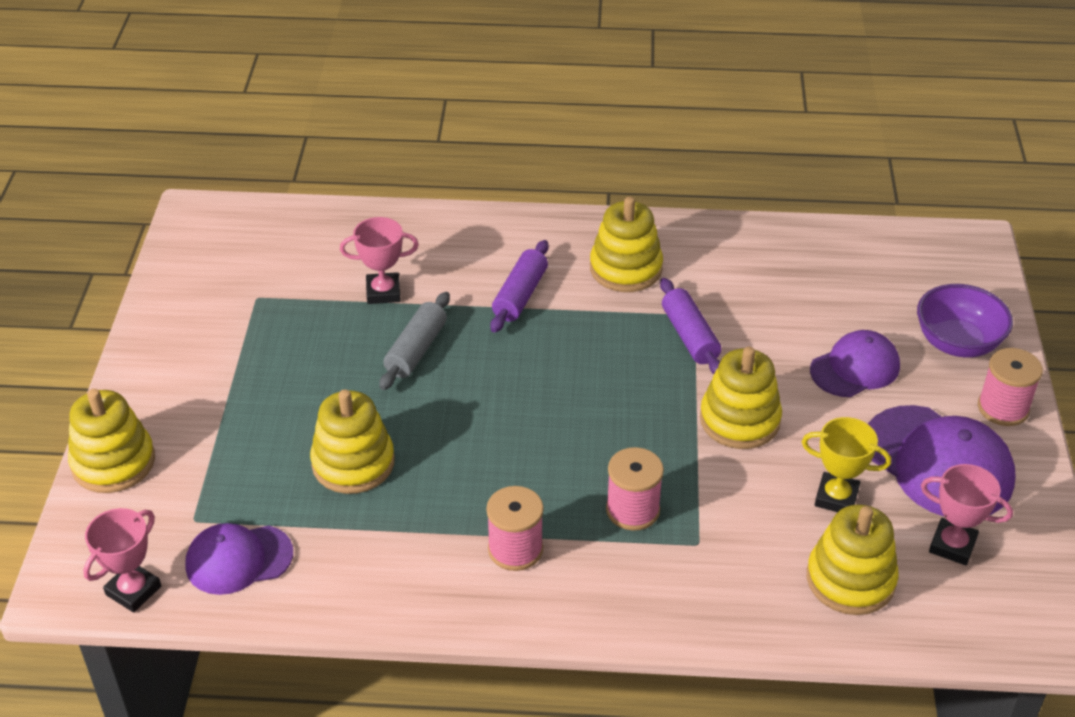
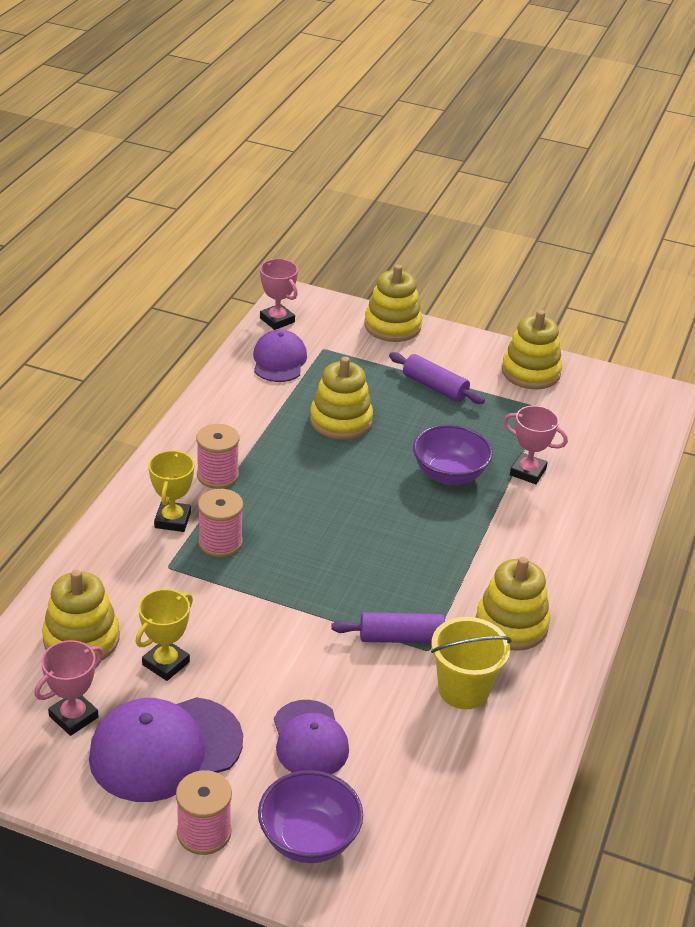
camera: 105 degrees right, 5 degrees down
pink trophy [340,217,419,304] -> pink trophy turned 75 degrees counterclockwise [503,406,568,484]
grey rolling pin [379,292,450,390] -> purple bowl [413,424,493,485]
purple rolling pin [490,240,549,333] -> purple rolling pin moved to [389,352,485,404]
yellow stacking toy [700,347,782,449] -> yellow stacking toy moved to [502,310,562,389]
none -> yellow trophy [148,450,194,532]
none -> yellow bucket [431,617,512,709]

